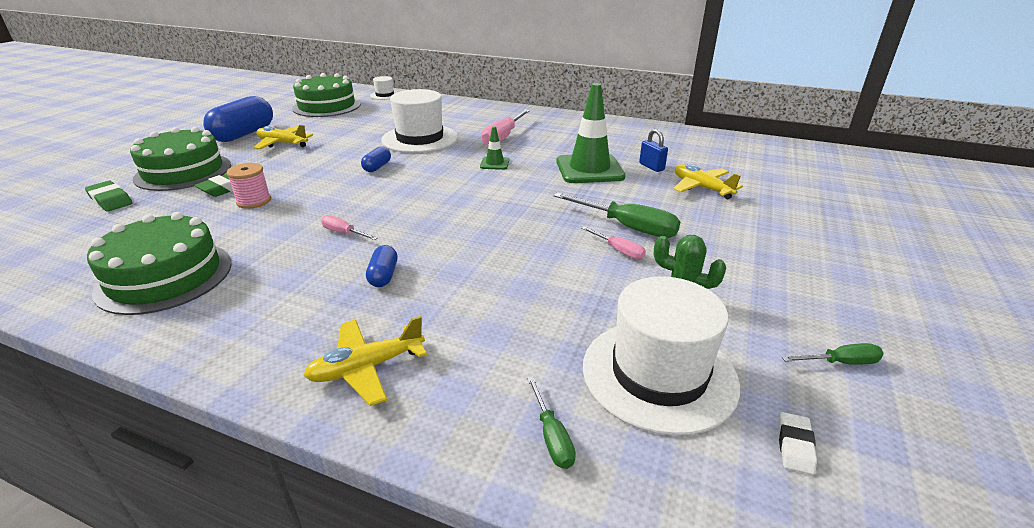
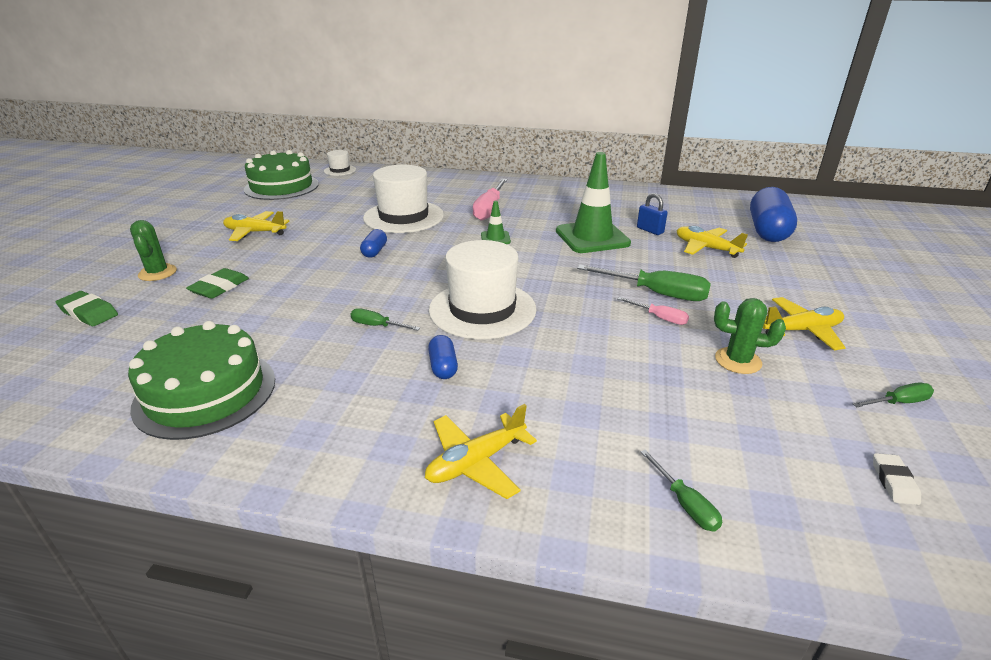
camera: 10 degrees left, 0 degrees up
green cake [130,127,231,191] -> green cactus [130,220,177,281]
blue capsule [203,96,273,142] -> blue capsule moved to [750,187,797,242]
pink spool [227,163,271,209] -> none
pink screwdriver [321,215,378,240] -> green screwdriver [351,308,420,330]
white hat [583,276,740,436] -> white hat moved to [429,240,537,339]
none -> yellow plane [763,297,846,350]

